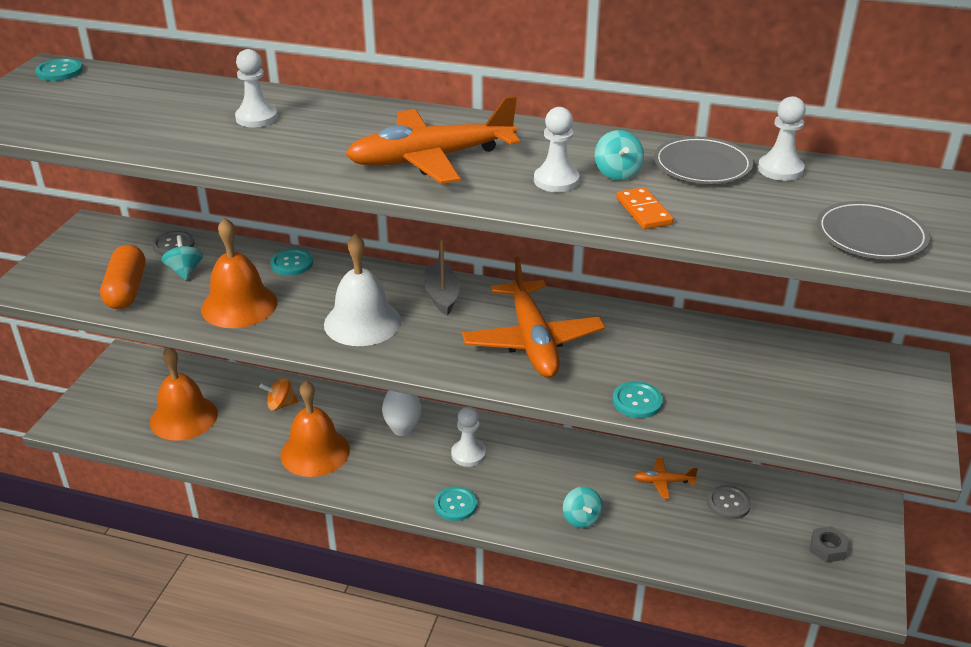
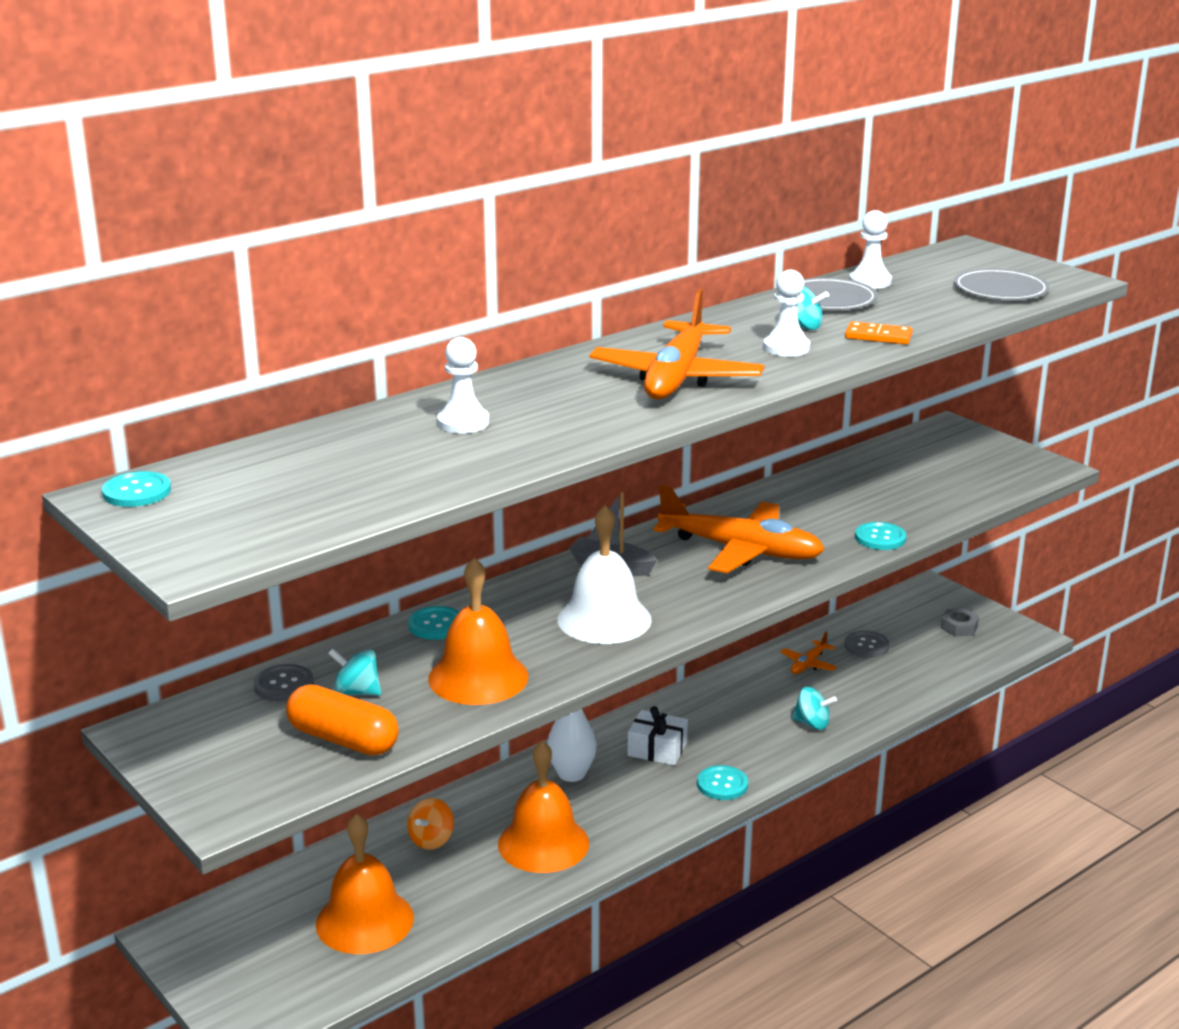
camera: 55 degrees left, 10 degrees down
white pawn [451,406,486,467] -> white gift [628,706,688,766]

